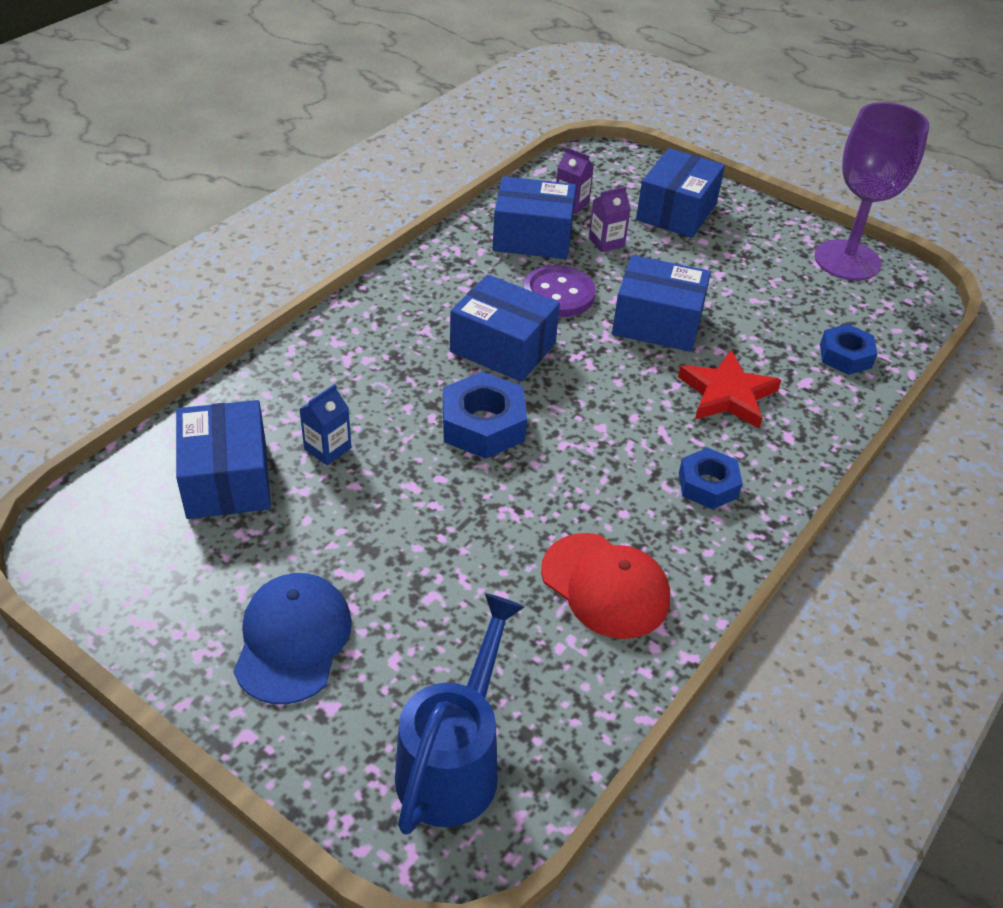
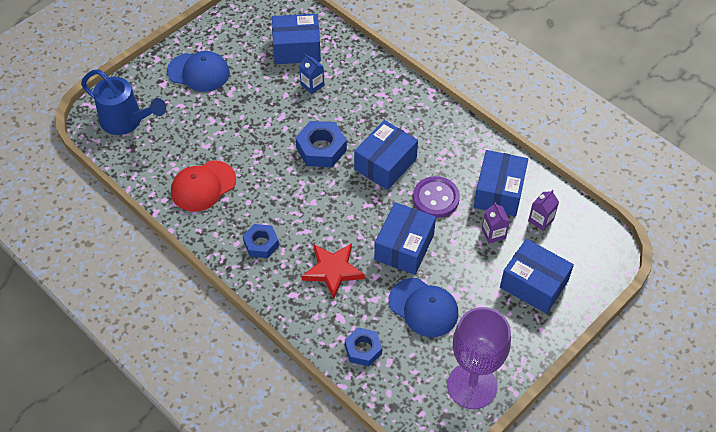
camera: 100 degrees right, 10 degrees up
none -> blue cap [389,278,458,337]

